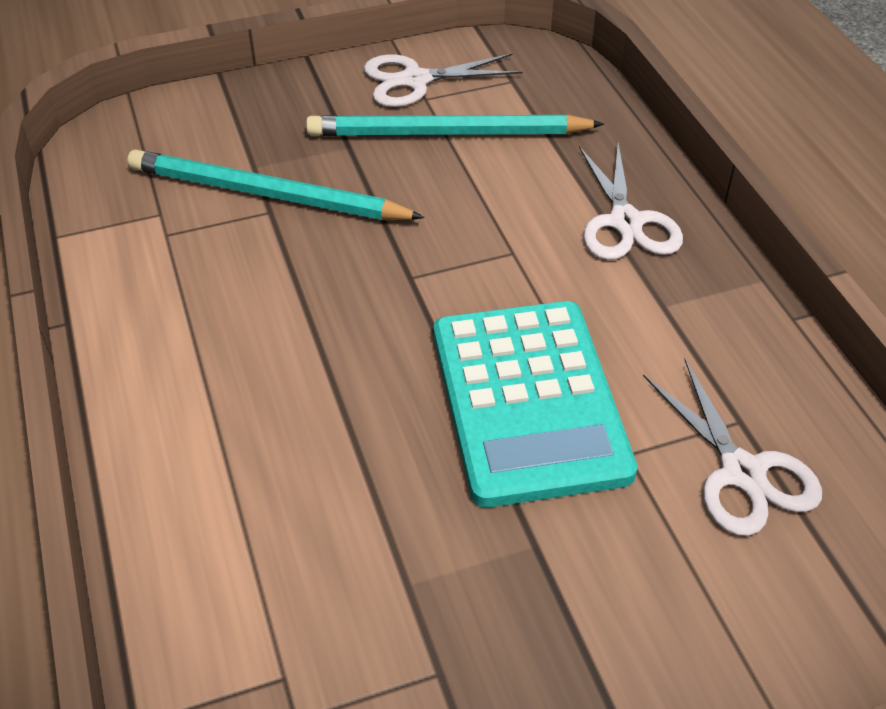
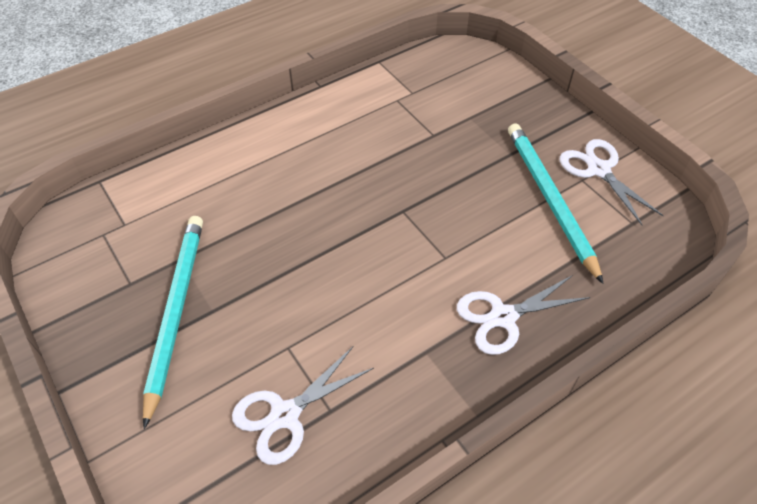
camera: 75 degrees right, 5 degrees up
turquoise pencil [127,149,425,220] -> turquoise pencil moved to [143,216,203,429]
turquoise calculator [434,301,637,508] -> none

